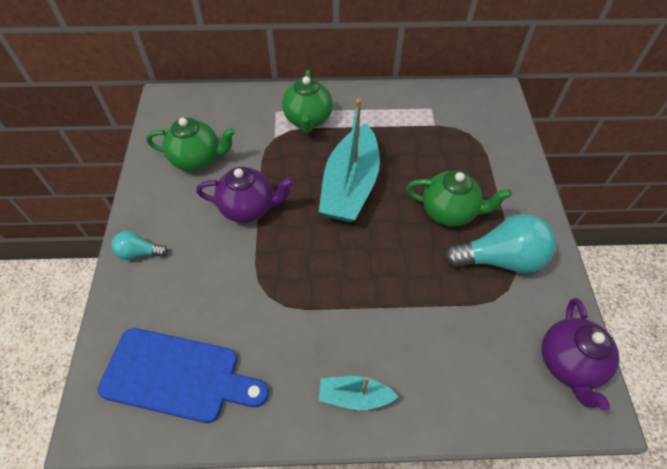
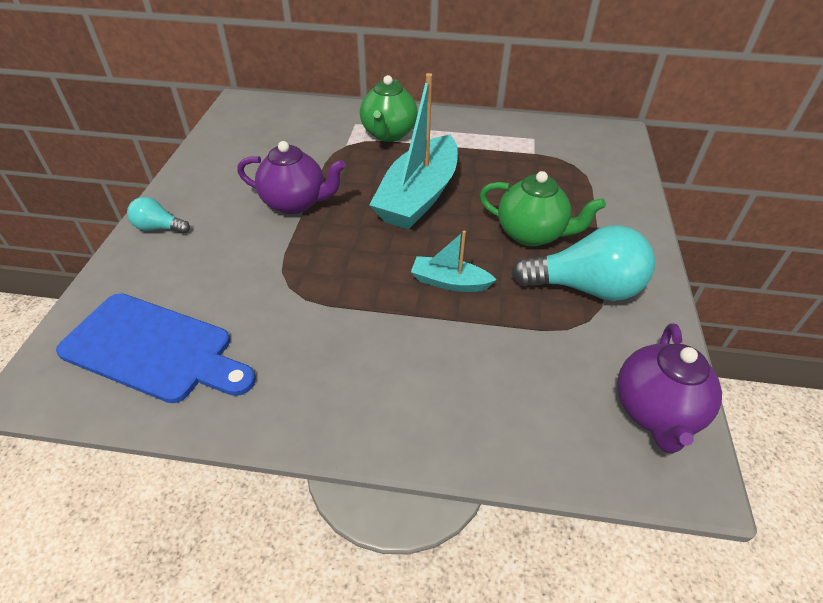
camera: 10 degrees right, 10 degrees down
green teapot [146,117,235,171] -> none
turquoise boat [319,376,398,410] -> turquoise boat moved to [411,230,496,292]

